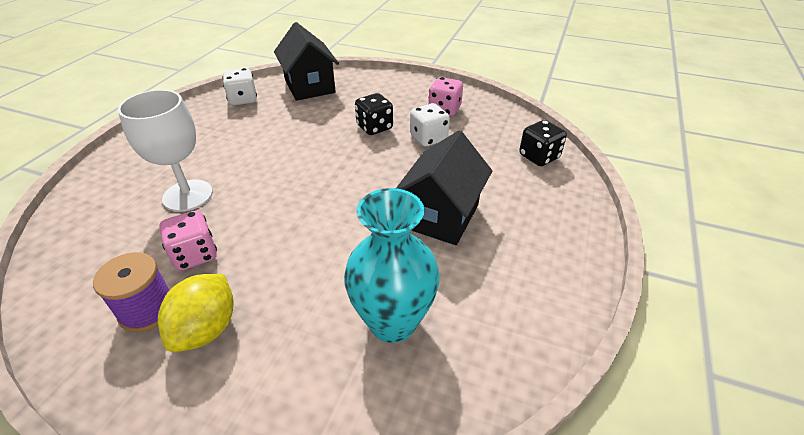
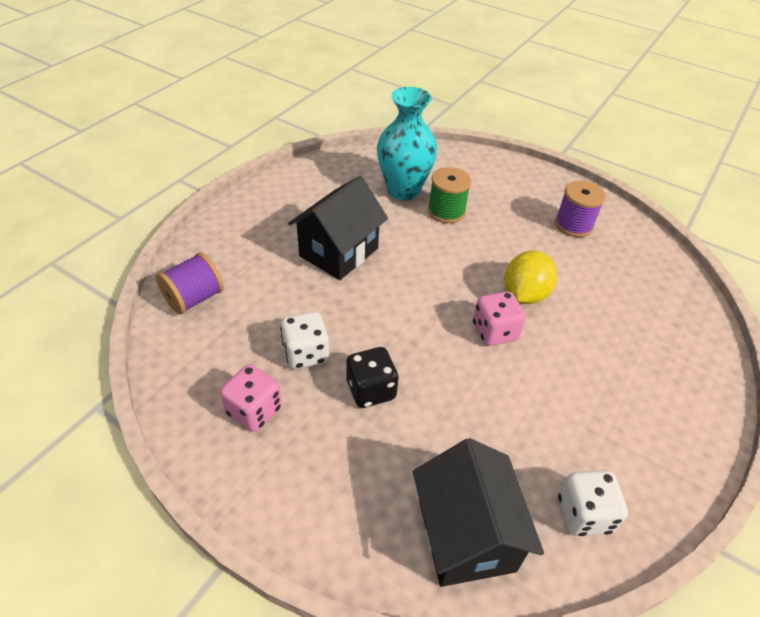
camera: 170 degrees left, 5 degrees up
white goblet [118,89,213,212] -> none
yellow lemon [158,274,234,352] -> yellow lemon moved to [505,251,557,304]
pink dice [159,210,217,271] -> pink dice moved to [473,291,526,346]
black dice [519,120,567,166] -> purple spool [156,252,224,314]
none -> green spool [428,167,471,223]

